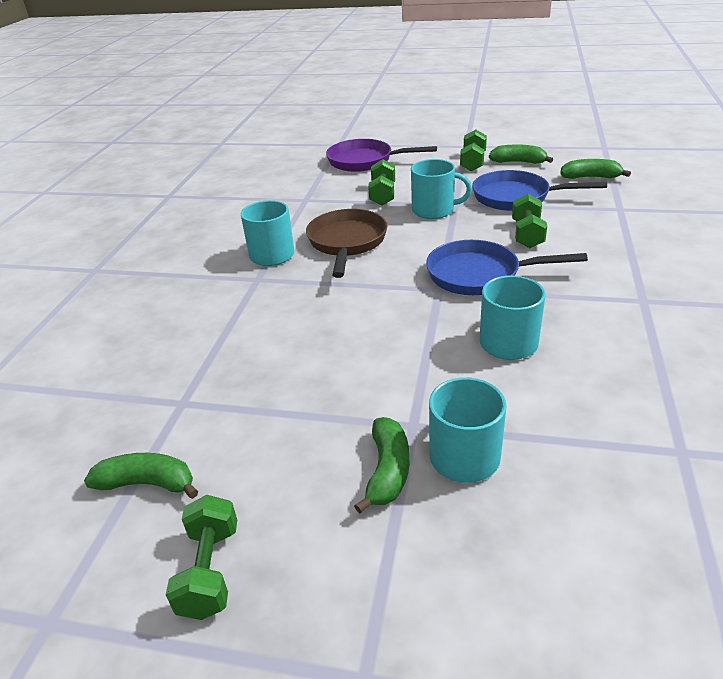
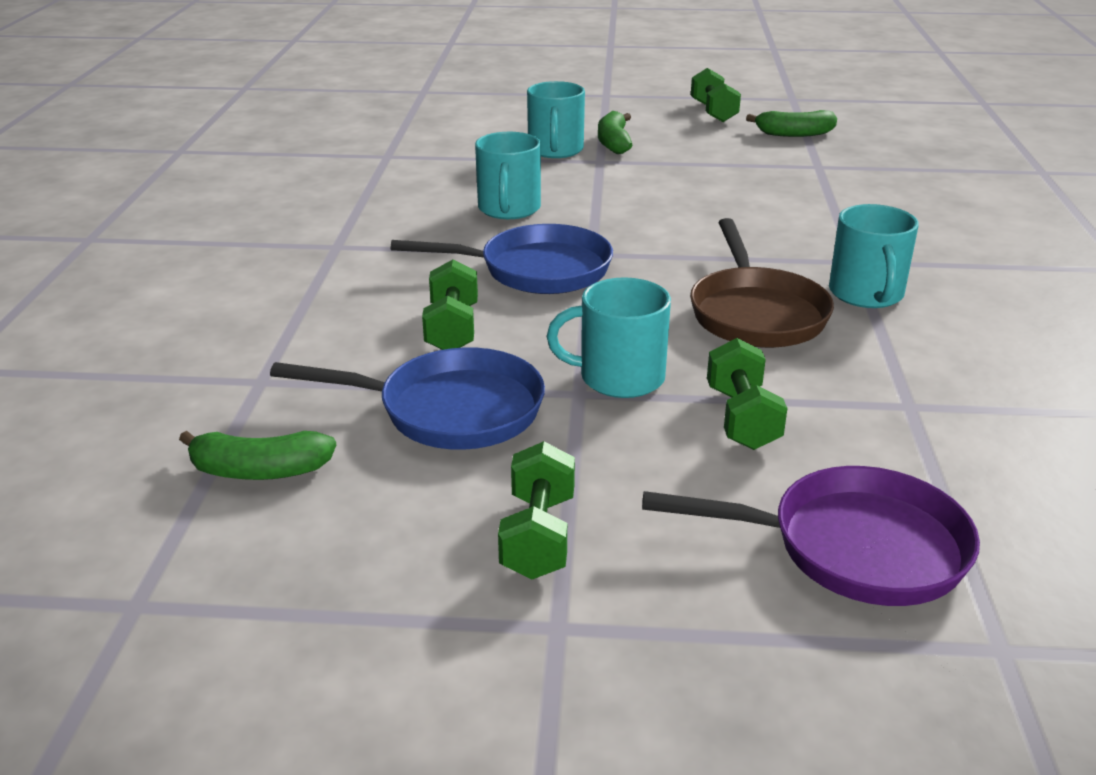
camera: 170 degrees right, 5 degrees down
green banana [489,144,553,164] -> none

